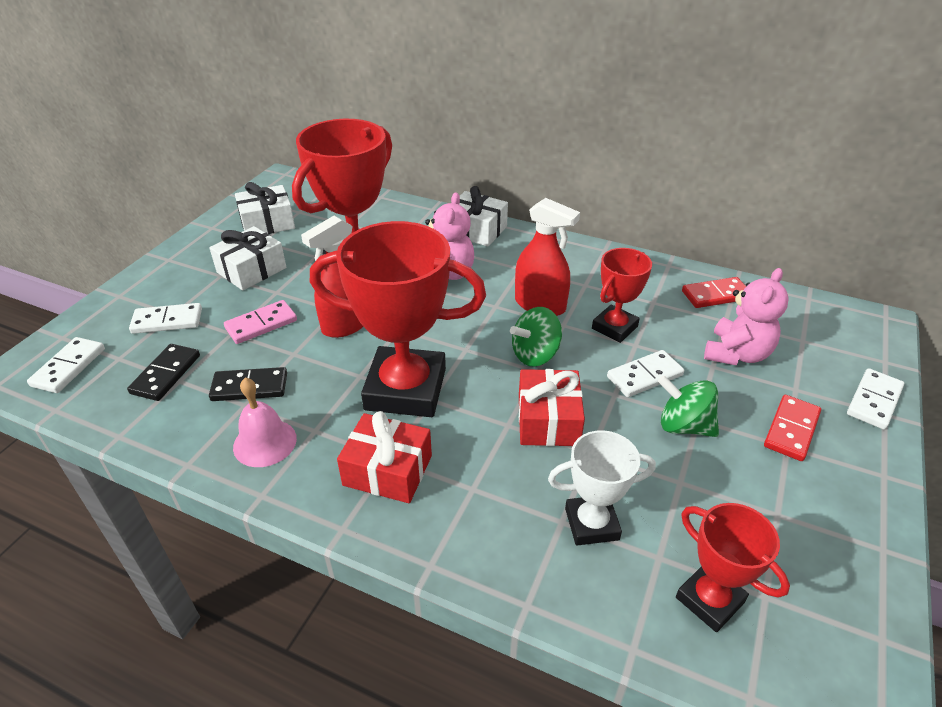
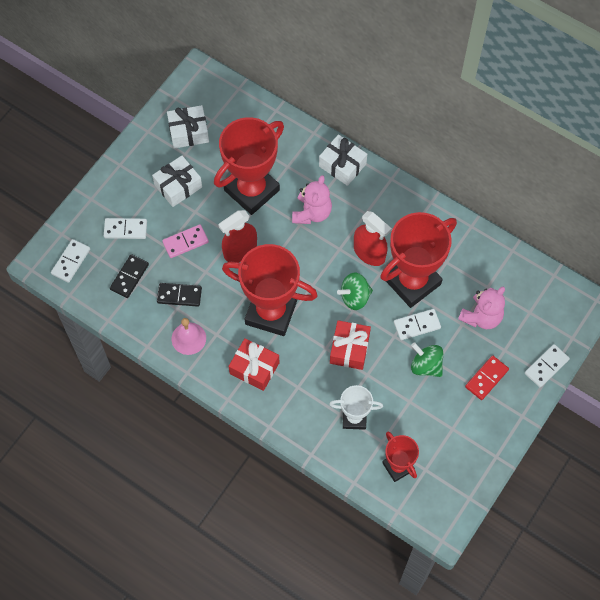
camera: 10 degrees right, 25 degrees up
red trophy [592,248,652,343] -> red trophy [380,212,457,308], size x1.87
red domino [682,277,746,308] -> none

